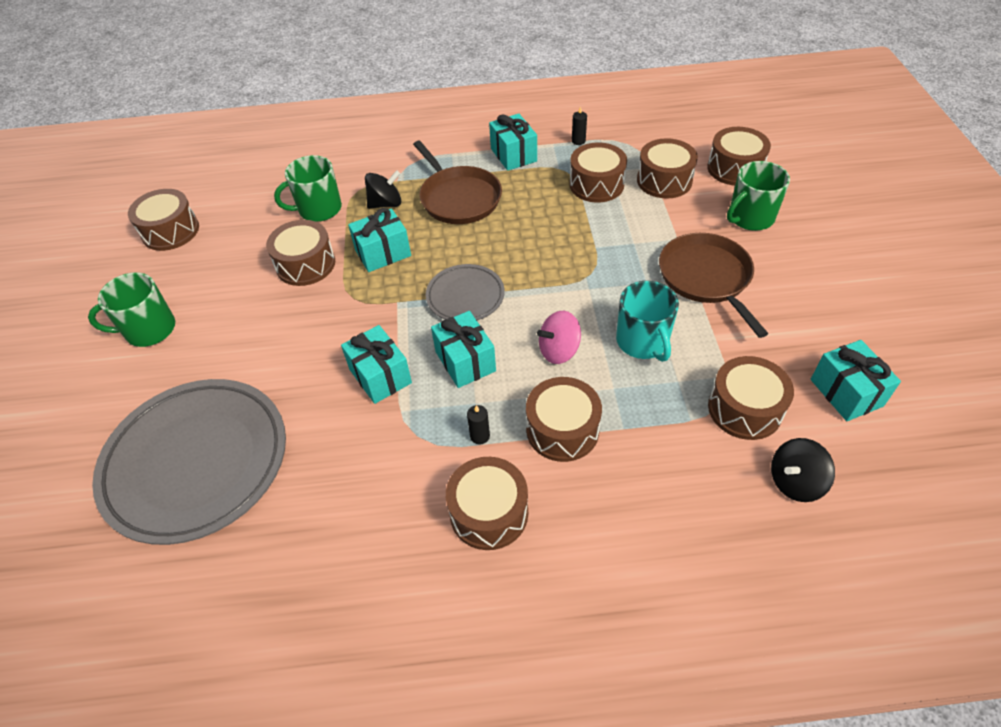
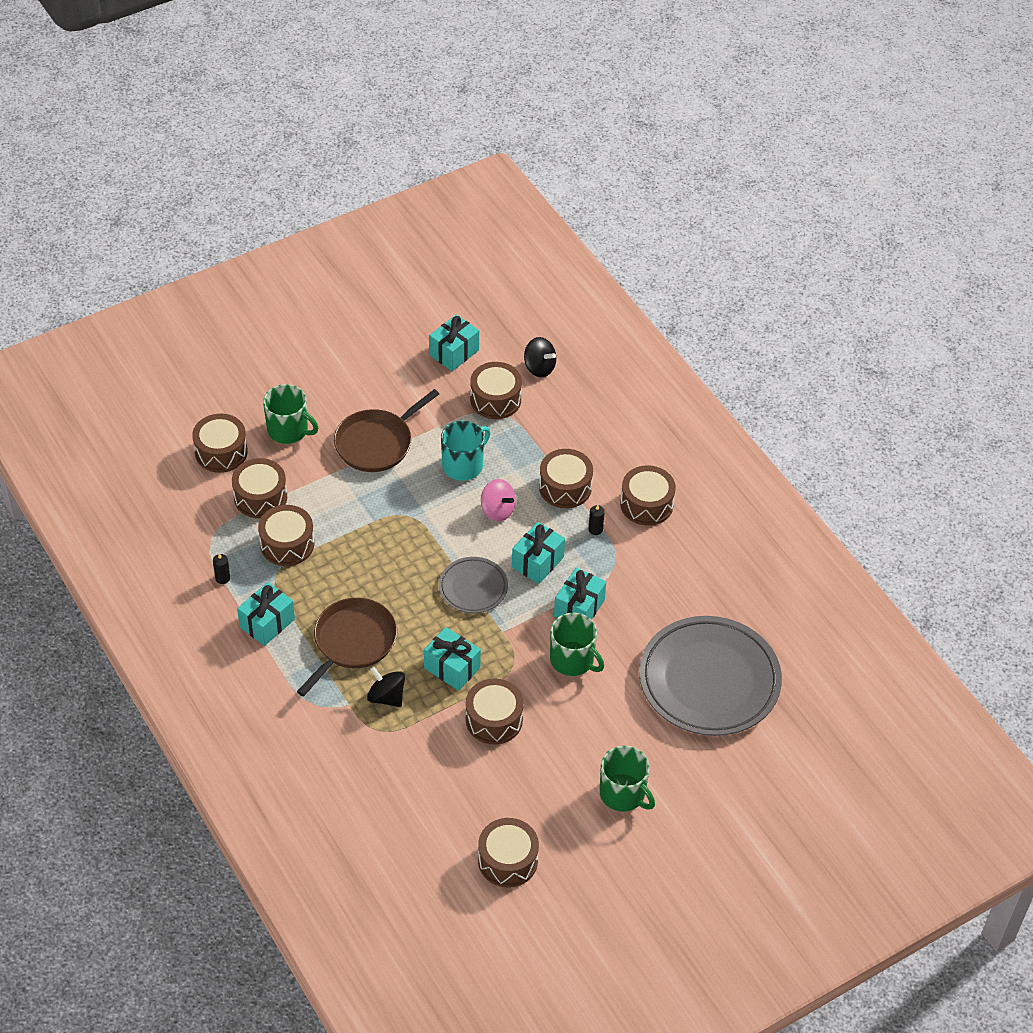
camera: 120 degrees left, 0 degrees up
green mug [274,155,342,222] -> green mug moved to [550,613,604,676]

